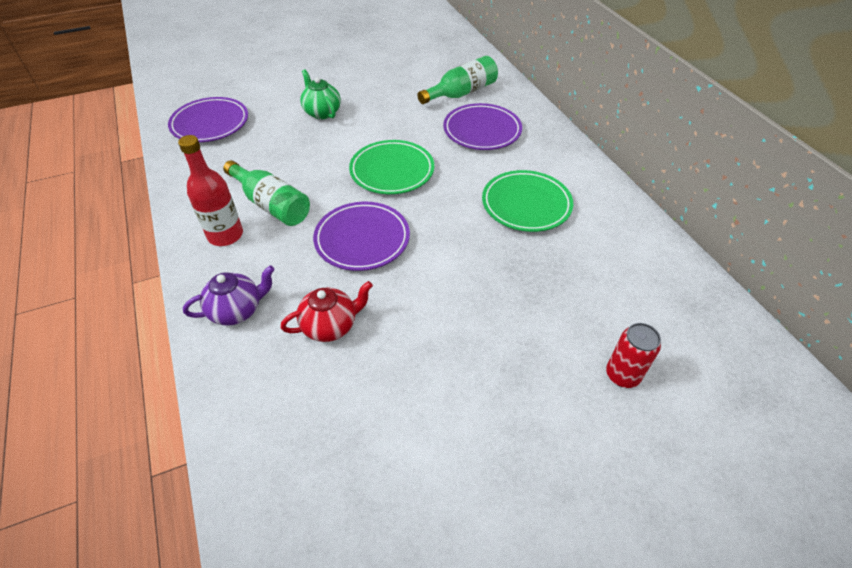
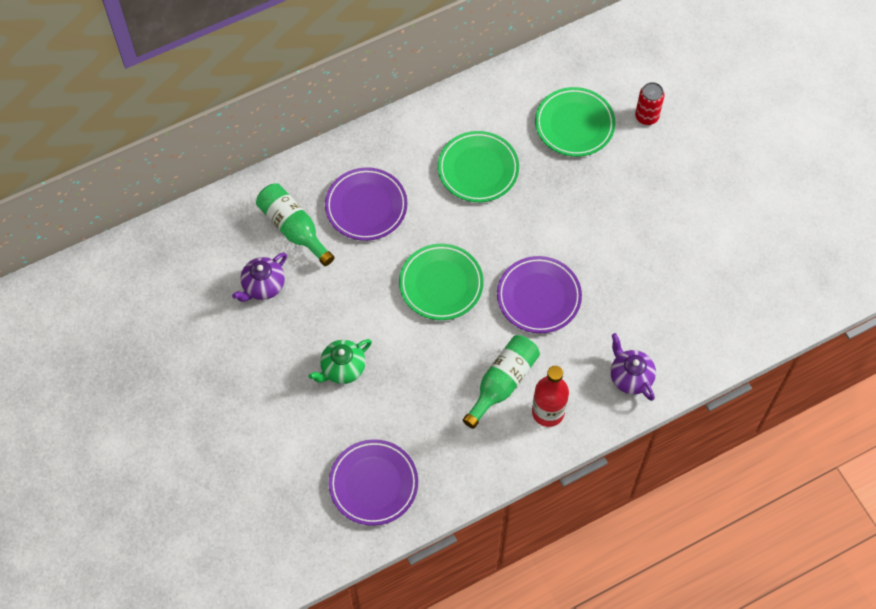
camera: 95 degrees left, 15 degrees up
red teapot [281,281,373,342] -> none
none -> purple teapot [232,252,287,302]
none -> green plate [535,87,616,157]

